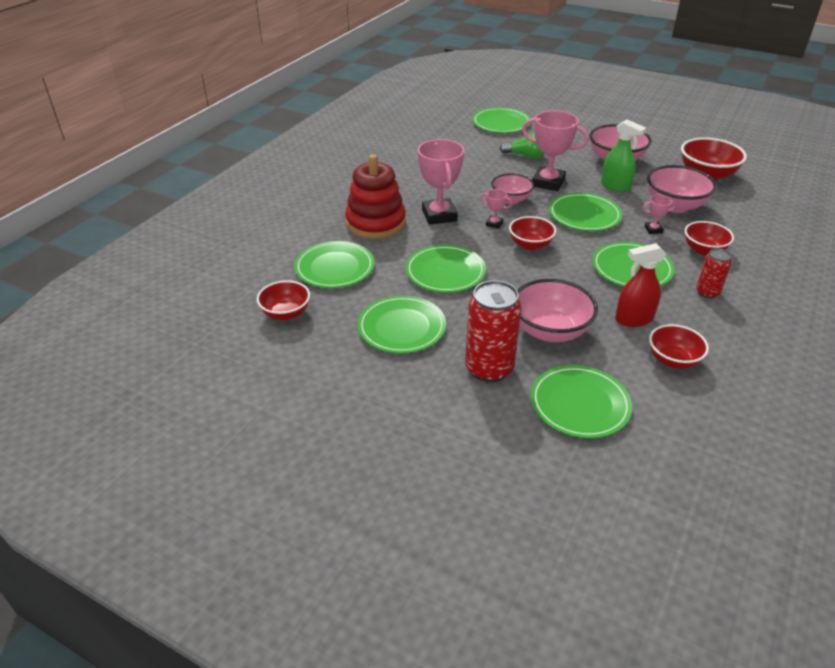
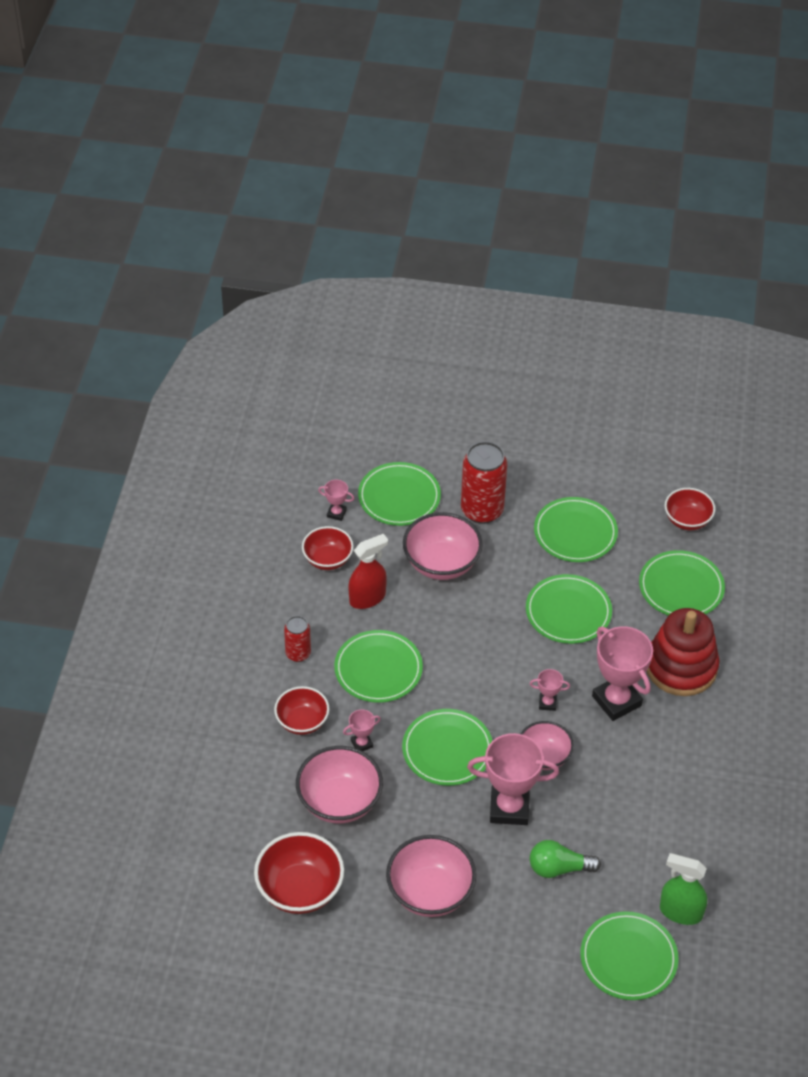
camera: 160 degrees right, 10 degrees up
red bowl [509,216,556,250] -> none
green spray bottle [601,119,646,192] -> green spray bottle moved to [660,853,707,925]
none -> pink trophy [318,480,354,521]

